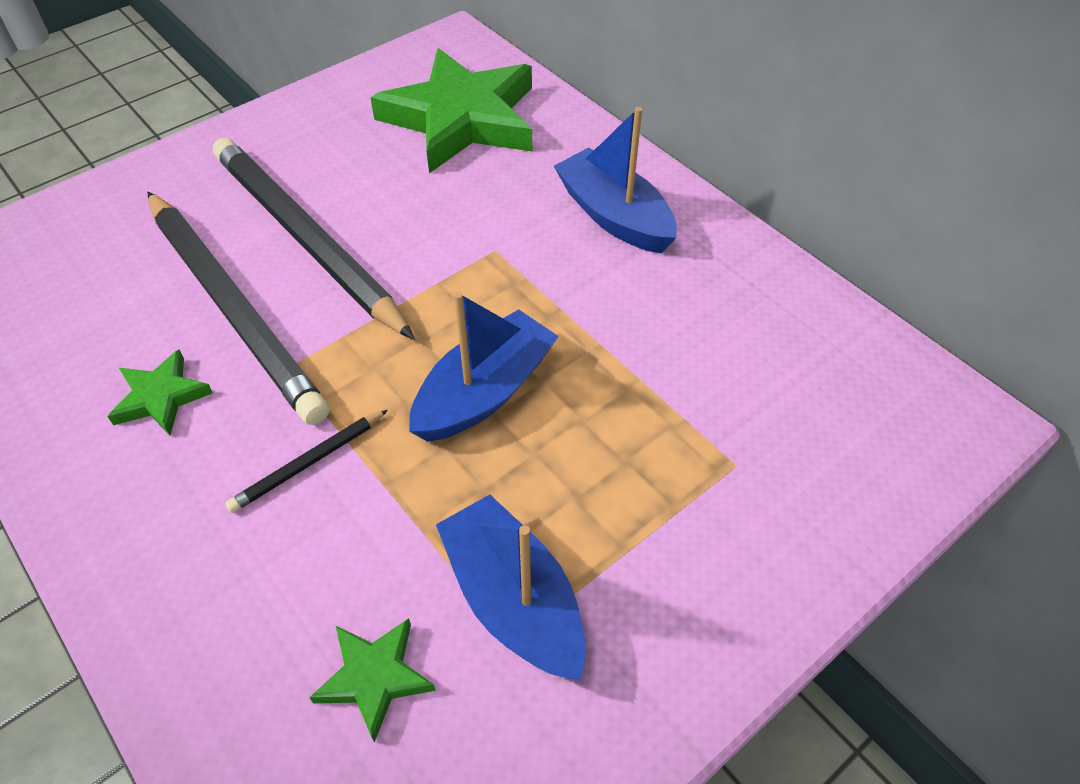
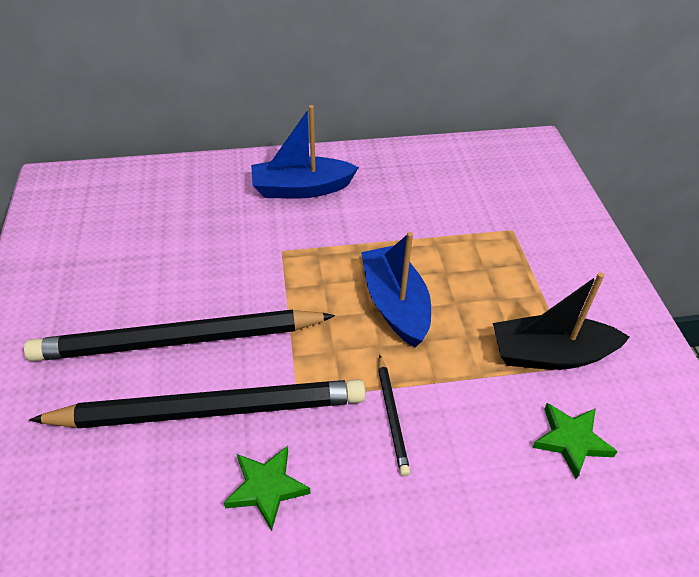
camera: 60 degrees left, 5 degrees down
green star [370,48,532,173] -> none
blue boat [436,495,586,681] -> black boat [493,272,630,370]

